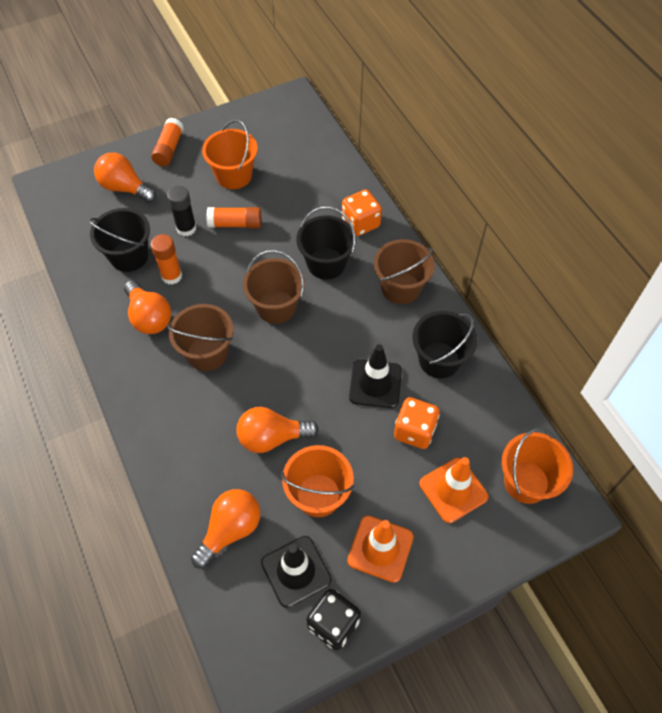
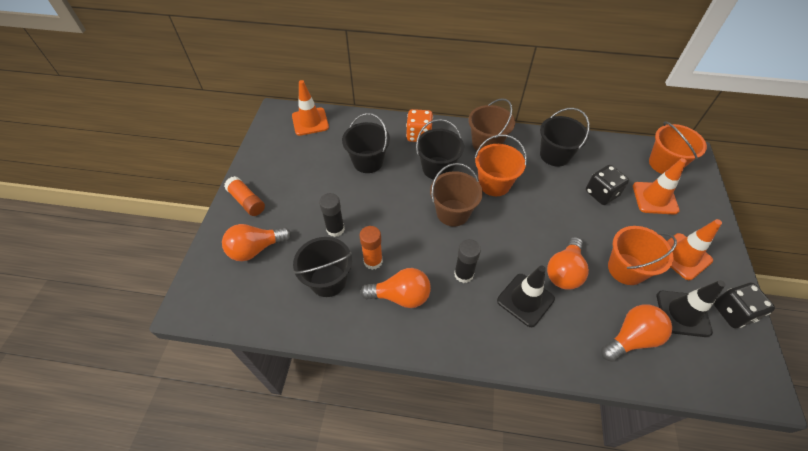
camera: 55 degrees left, 5 degrees down
brown bucket [168,304,233,371] -> black glue stick [454,239,481,283]
orange light bulb [191,489,260,569] -> orange light bulb turned 75 degrees clockwise [601,305,672,362]
orange bucket [202,120,258,189] -> orange bucket moved to [475,135,527,196]
orange glue stick [206,207,261,228] -> none
black traffic cone [349,344,402,408] -> black traffic cone moved to [497,266,555,327]
orange dice [394,397,440,449] -> black dice [586,165,629,205]
none -> orange traffic cone [292,80,329,136]
none -> black bucket [342,113,390,173]

